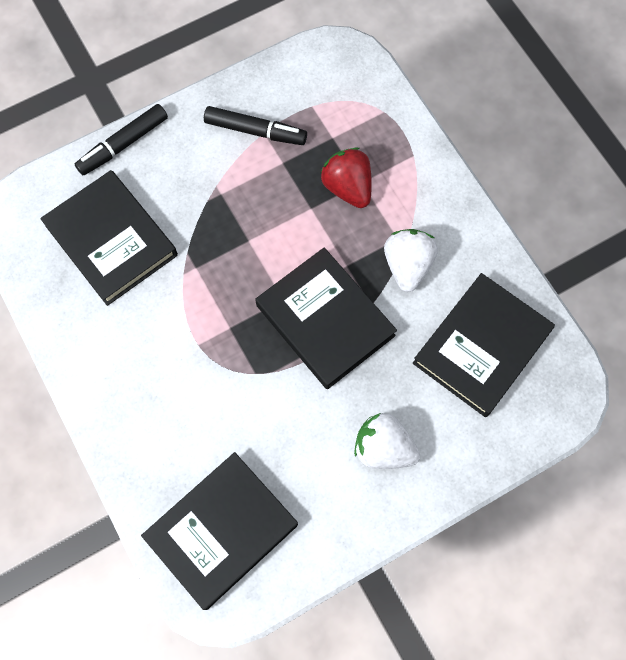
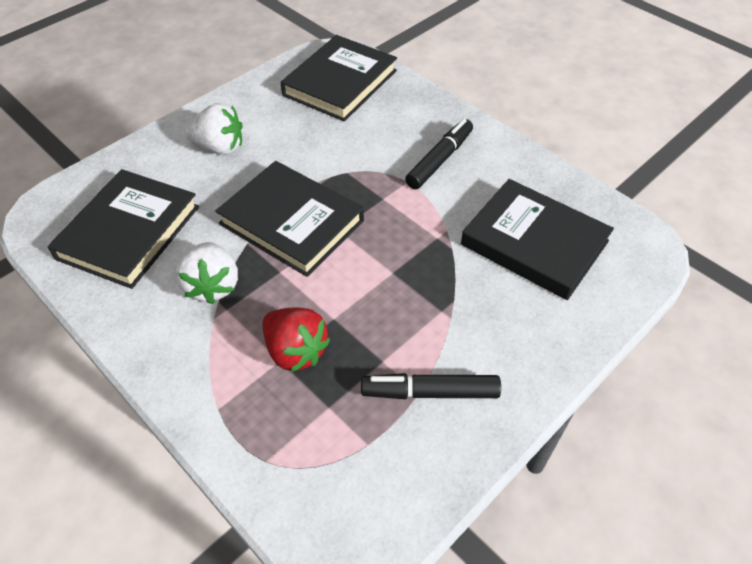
camera: 165 degrees right, 20 degrees down
black marker [75,104,168,175] -> black marker moved to [405,119,473,189]

